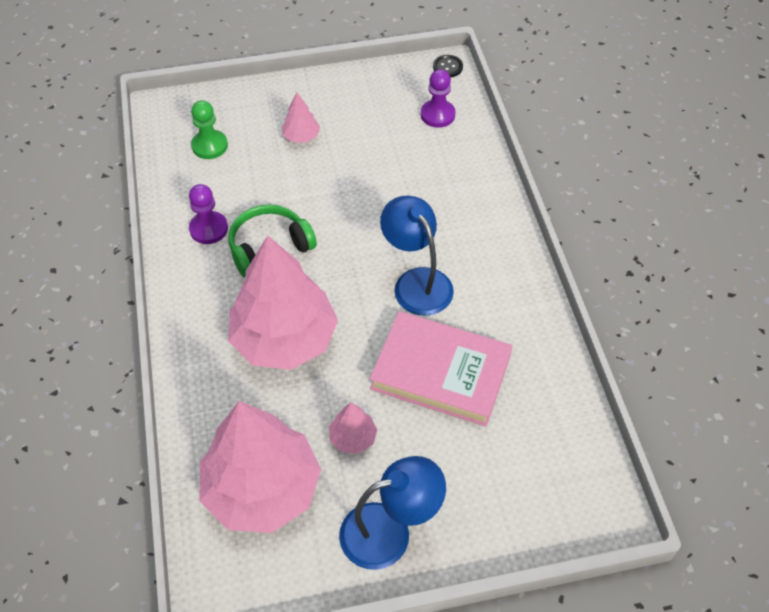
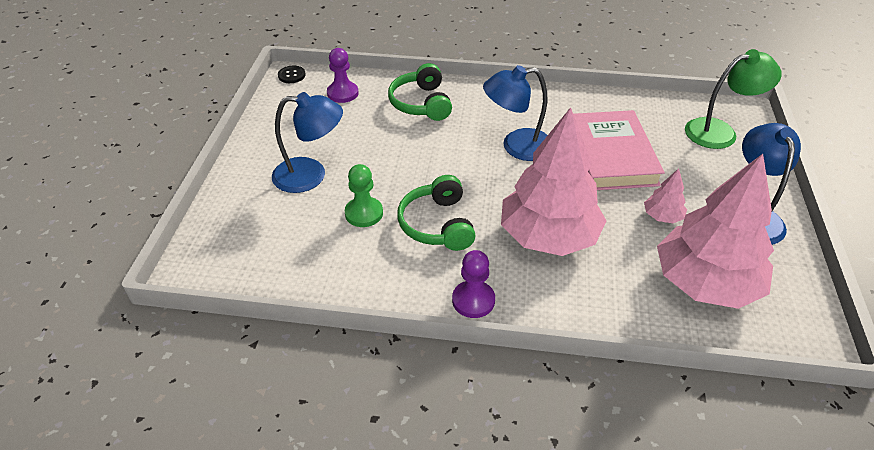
camera: 70 degrees left, 10 degrees down
purple pawn [189,184,228,244] -> purple pawn moved to [452,250,495,318]
green pawn [191,100,228,159] -> green pawn moved to [345,164,383,227]
pink tree [282,93,320,143] -> blue lamp [272,92,343,193]
pink book [370,311,512,426] -> pink book turned 45 degrees counterclockwise [573,110,665,190]
none -> green headphones [388,63,452,121]
none -> green lamp [685,49,782,149]

